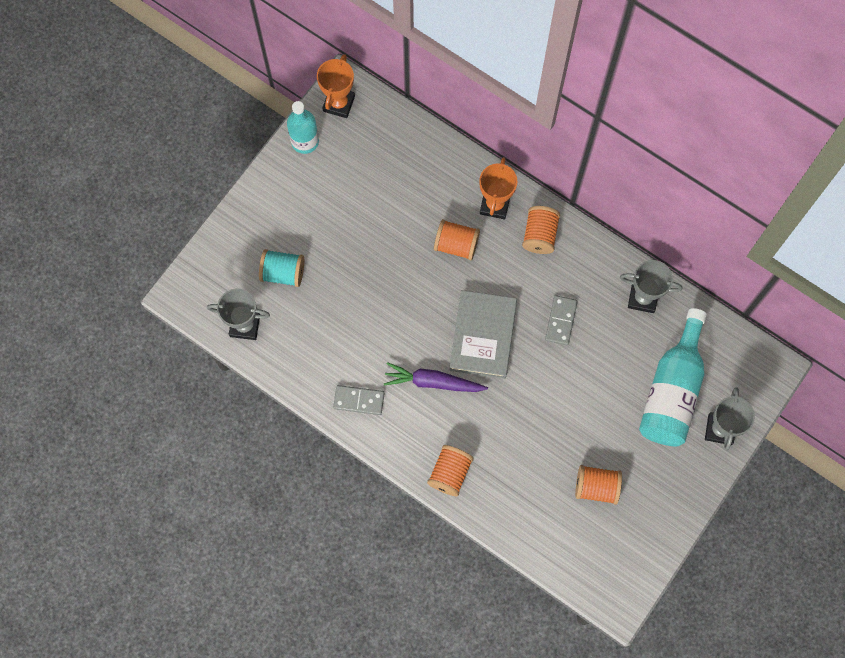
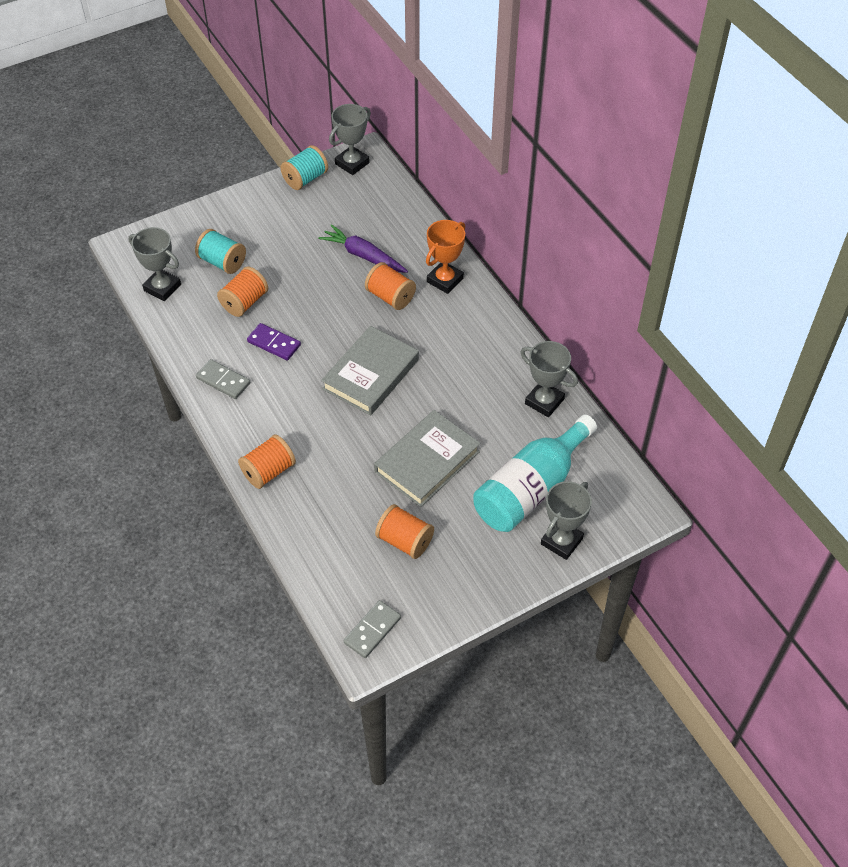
camera: 25 degrees right, 20 degrees down
turquoise bottle [287,101,319,154] -> turquoise spool [281,145,328,190]
orange trophy [317,54,355,118] -> grey trophy [329,104,371,175]
purple carrot [384,362,488,392] -> purple carrot moved to [318,224,408,273]
orange spool [522,206,560,254] -> orange spool moved to [217,266,268,317]
grey domino [545,295,578,345] -> grey domino moved to [344,600,401,658]
none -> purple domino [247,323,301,360]
none -> grey book [374,410,480,507]

